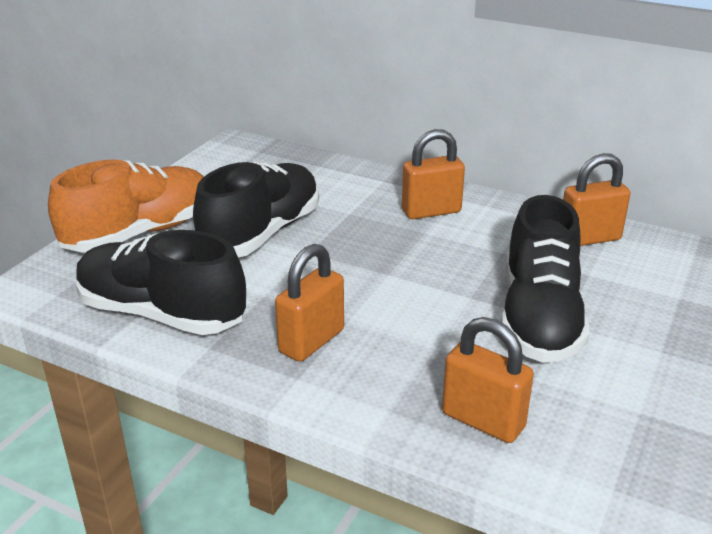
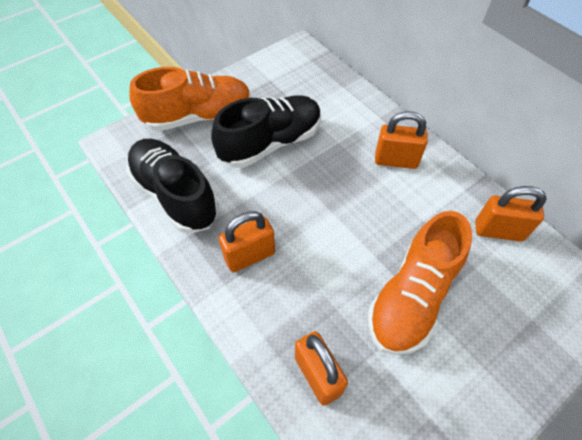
camera: 25 degrees right, 25 degrees up
black shoe [502,195,590,363] -> orange shoe [368,211,472,355]

